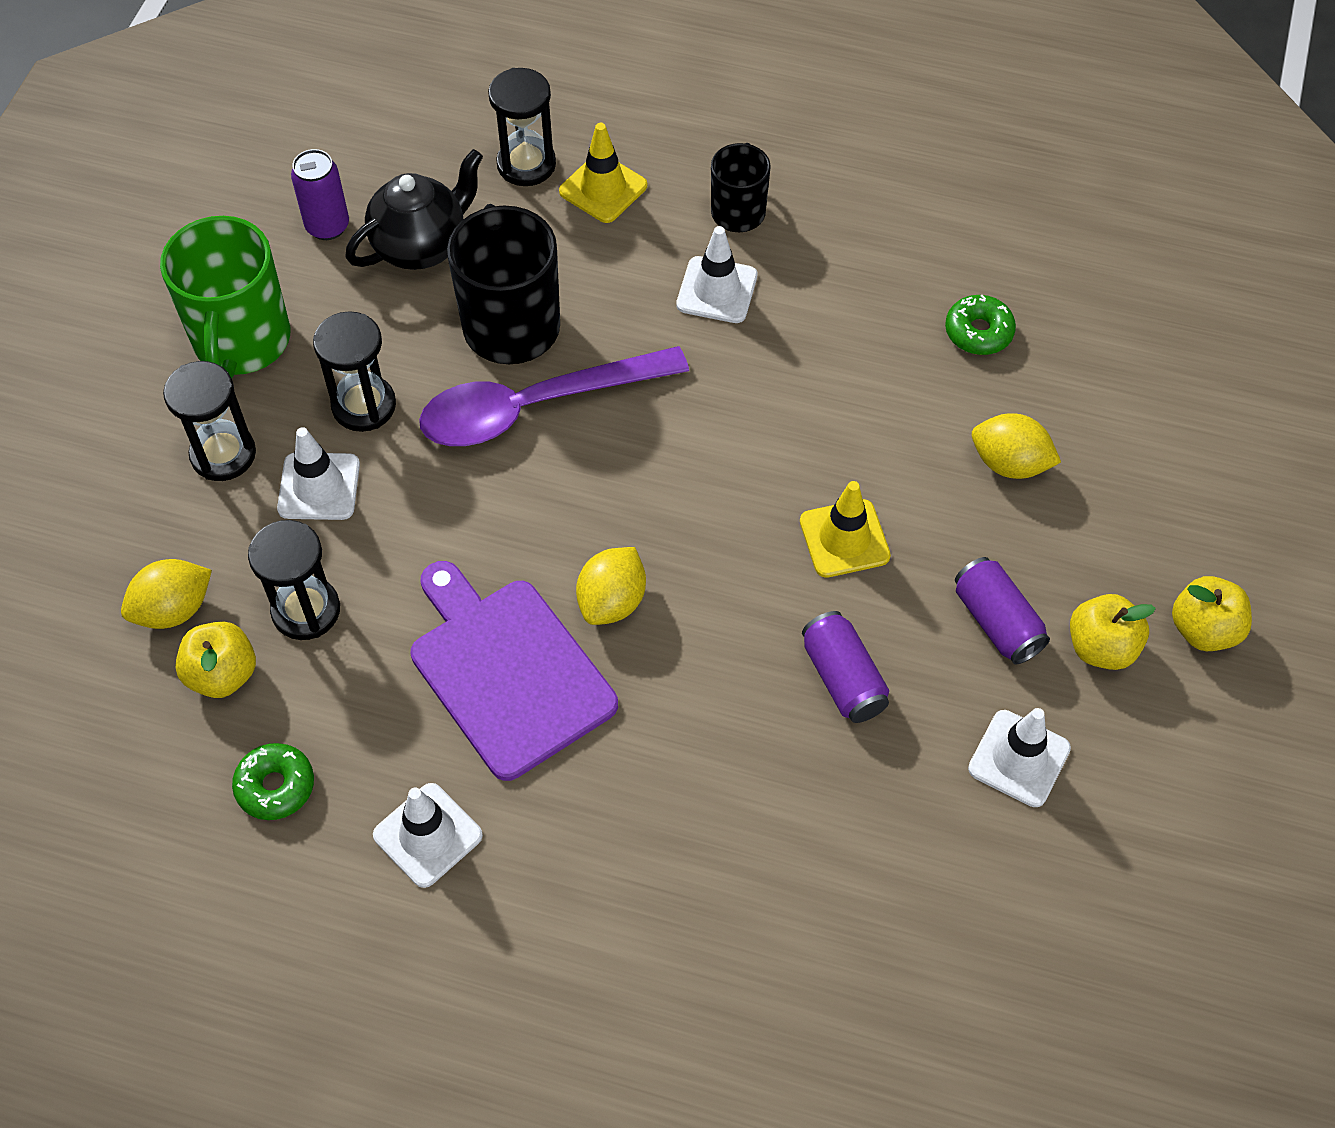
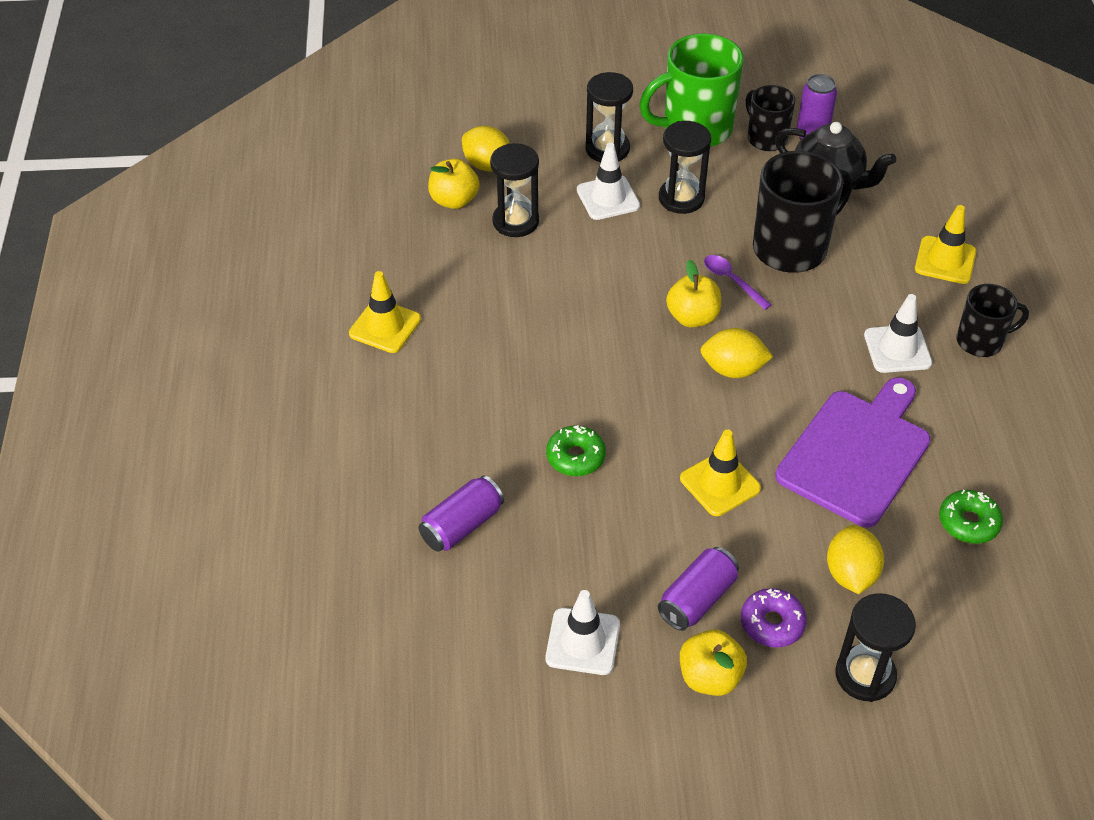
camera: 70 degrees right, 10 degrees down
green donut [232,743,314,820] -> green donut moved to [546,425,606,476]
white traffic cone [373,783,483,888] -> yellow traffic cone [349,271,421,353]
purple cutting board [411,561,618,781] -> purple cutting board moved to [775,378,931,527]
purple spoon [419,346,689,446] -> purple spoon [704,255,772,310], size x0.42
black hourglass [488,68,556,186] -> black hourglass moved to [835,593,916,702]
yellow lemon [576,547,646,625] -> yellow lemon moved to [700,328,773,378]
purple can [802,611,889,723] -> purple can moved to [418,475,504,552]
yellow apple [1172,576,1252,651] -> yellow apple moved to [666,260,721,328]
none -> purple donut [741,588,807,648]
none -> black mug [746,85,796,151]

